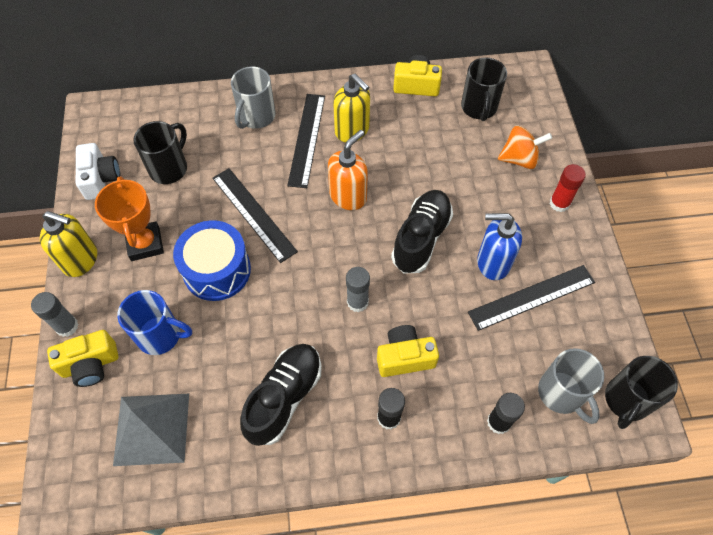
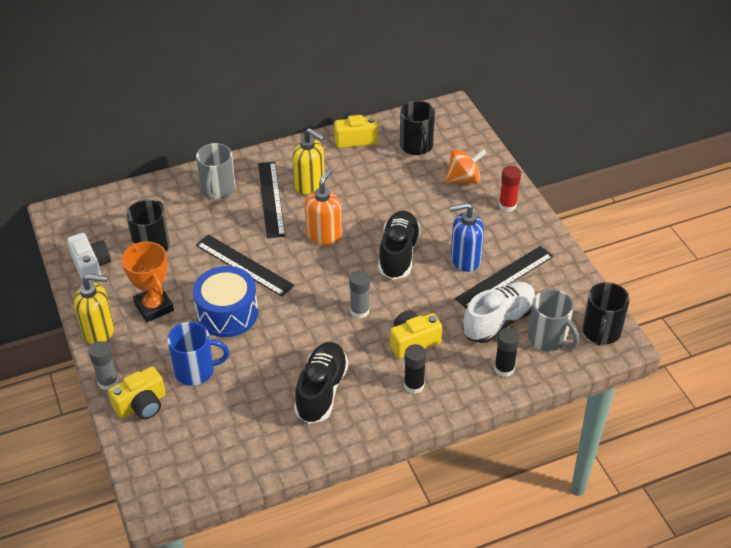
camera: 15 degrees left, 15 degrees down
grey pyramid [113,394,189,466] -> none
none -> white shoe [463,282,536,343]

